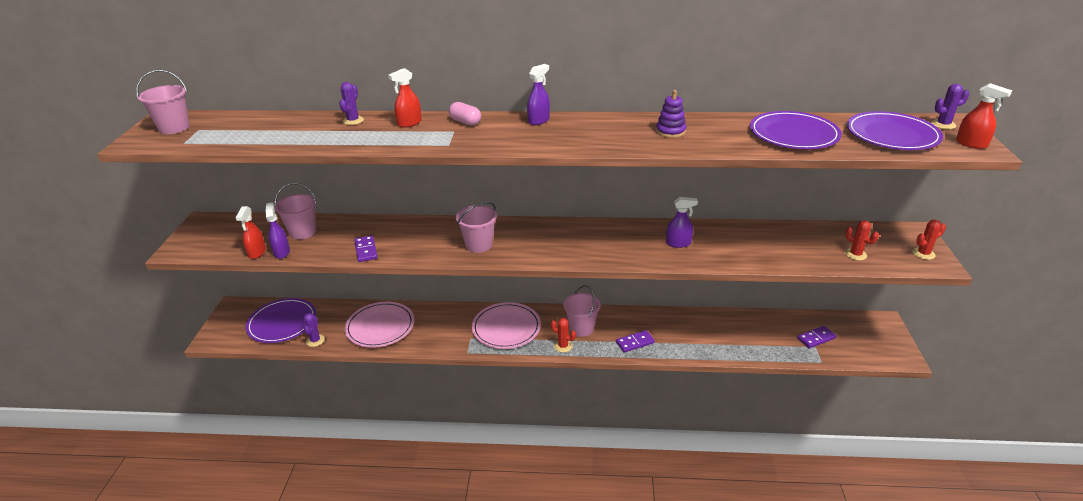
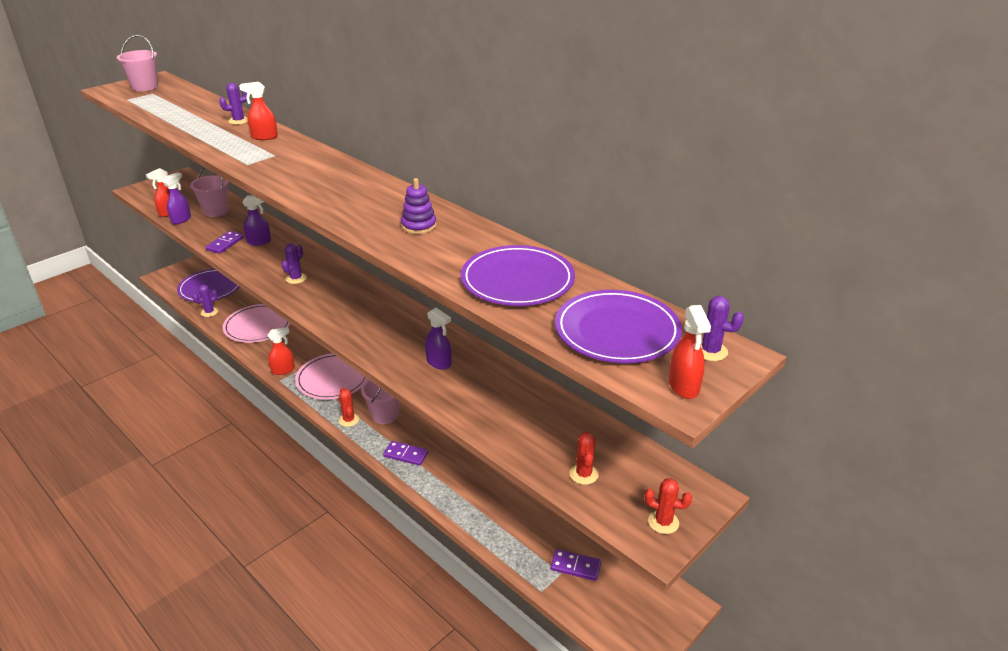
camera: 40 degrees right, 0 degrees up
pink capsule [449,102,481,126] -> none
pink bucket [456,202,497,253] -> purple cactus [282,244,307,284]
purple spray bottle [527,64,550,125] -> purple spray bottle moved to [243,195,271,245]
none -> red spray bottle [268,327,295,375]

